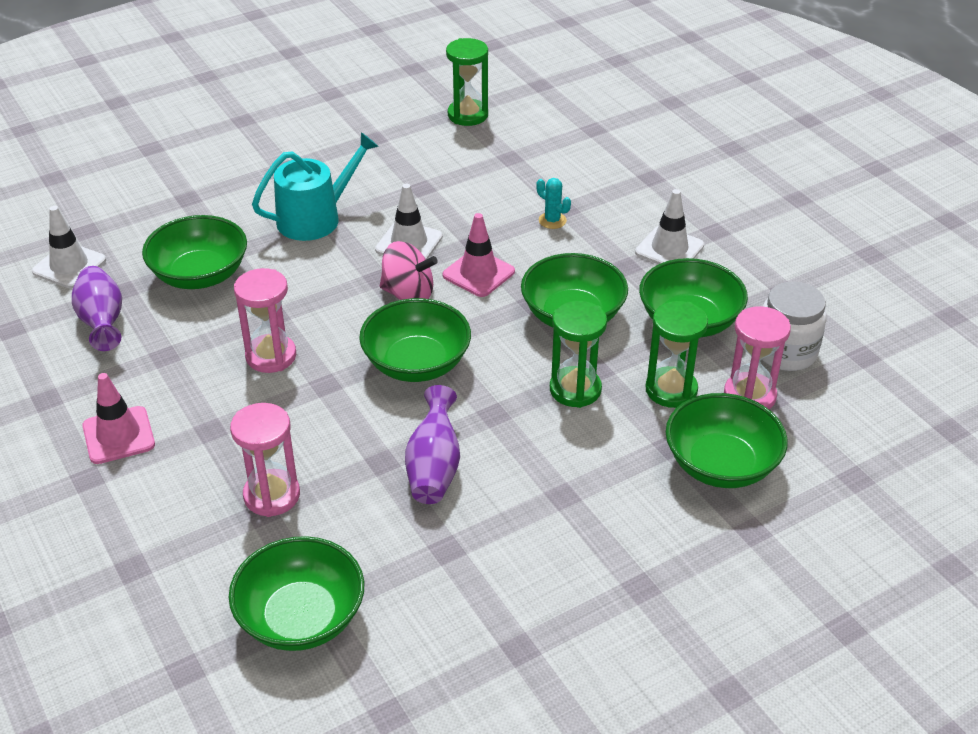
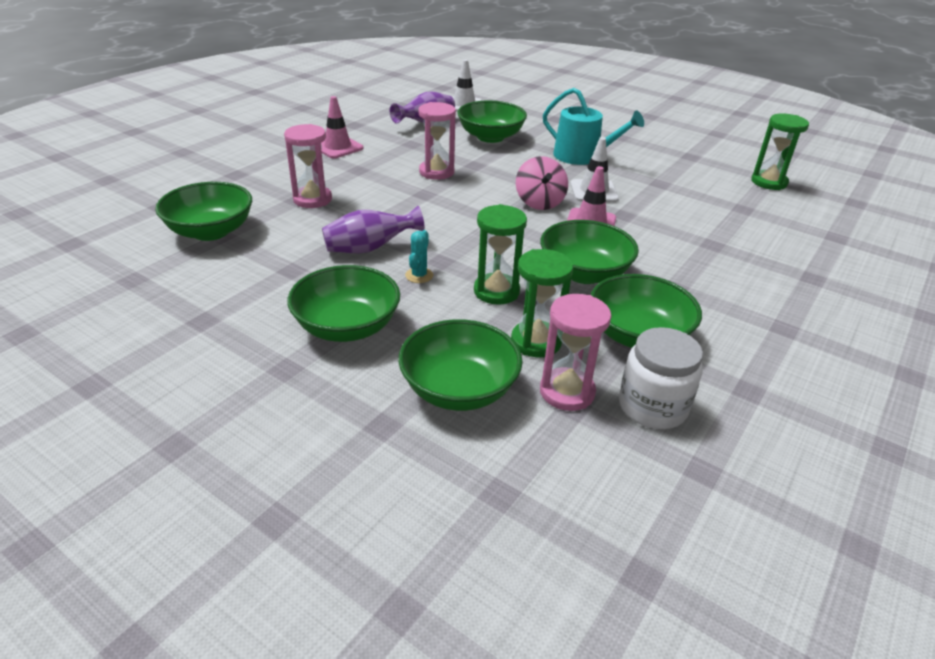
camera: 65 degrees right, 5 degrees down
green bowl [359,298,471,382] -> green bowl moved to [287,265,400,342]
turquoise cactus [537,178,571,229] -> turquoise cactus moved to [405,230,433,283]
white traffic cone [635,189,704,264] -> none

